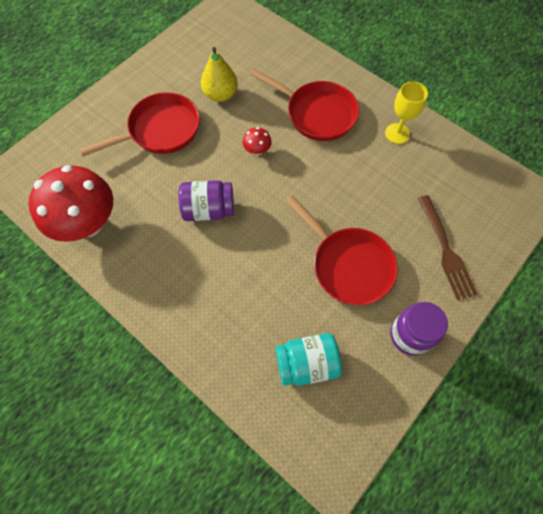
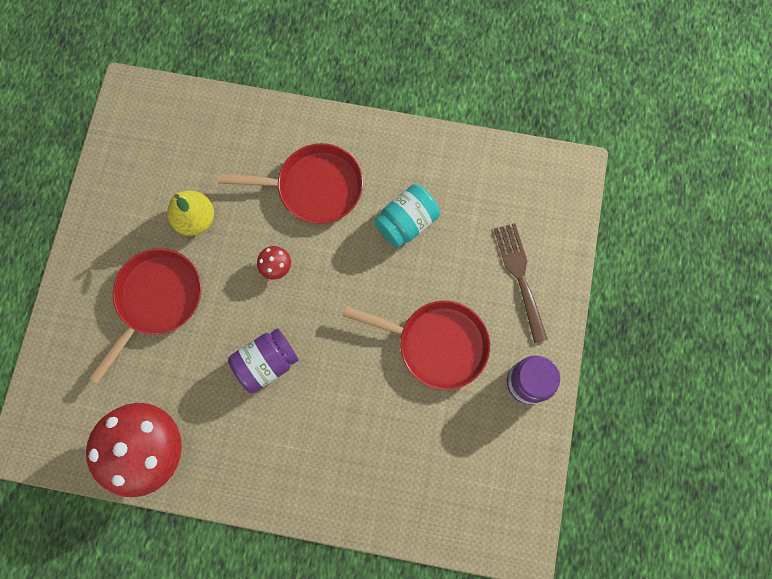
camera: 30 degrees left, 10 degrees up
turquoise jar [275,333,342,386] -> turquoise jar moved to [374,184,440,248]
yellow goblet [385,81,428,144] -> none
brown fork [418,195,478,300] -> brown fork turned 150 degrees counterclockwise [494,223,548,343]

